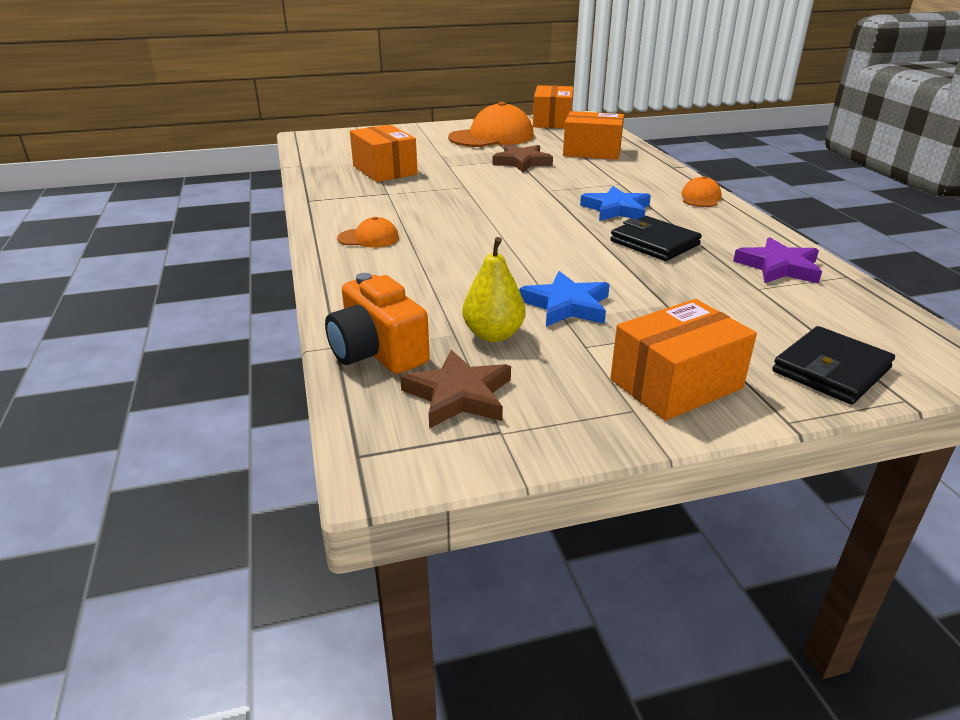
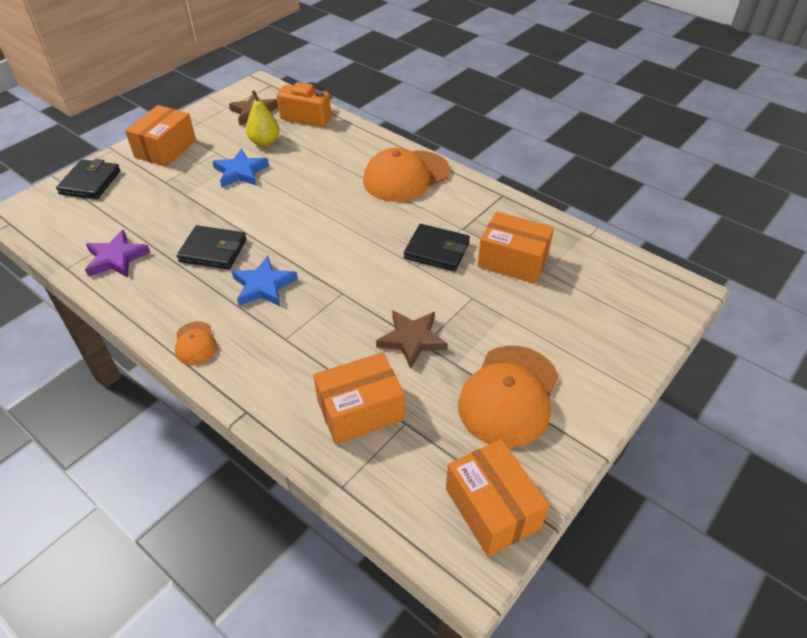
camera: 145 degrees right, 15 degrees up
orange cap [337,217,399,248] -> orange cap [363,148,450,202], size x2.09
none -> black wallet [404,224,470,272]

